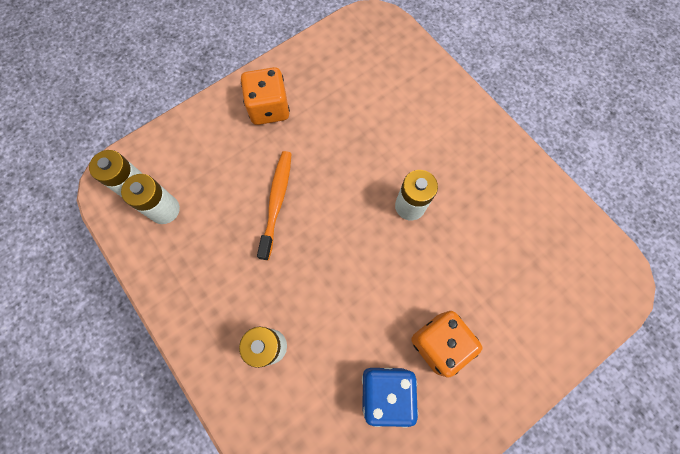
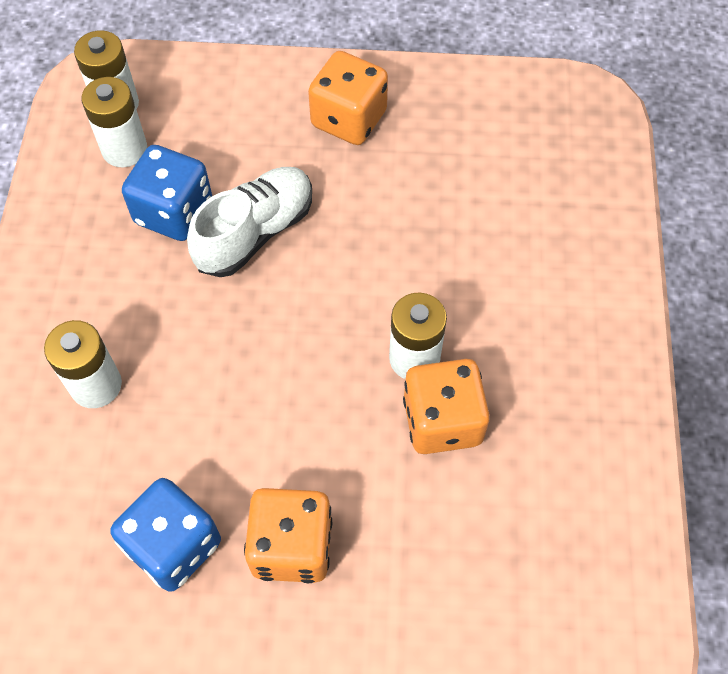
camera: 40 degrees right, 10 degrees down
orange toothbrush [257,151,292,260] -> white shoe [187,167,312,277]
none -> blue dice [122,145,212,241]
none -> orange dice [403,359,490,454]

